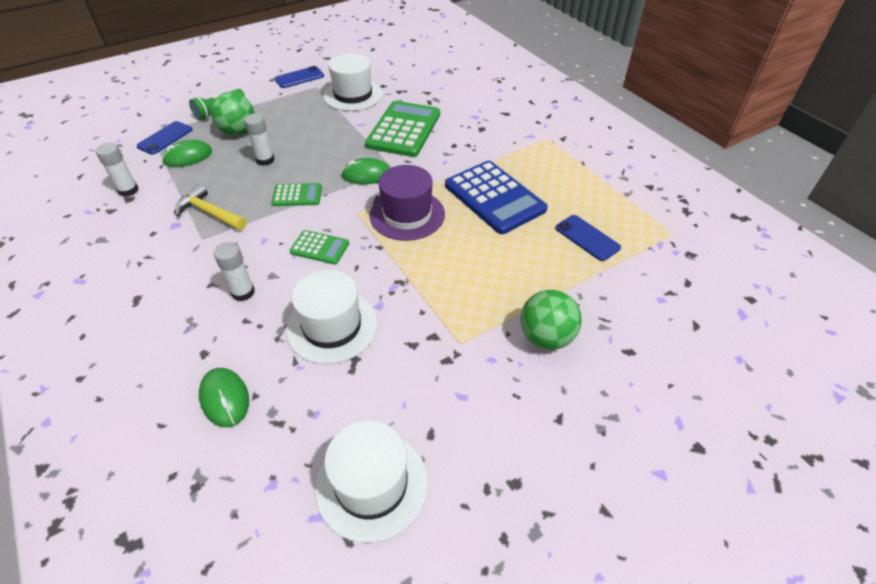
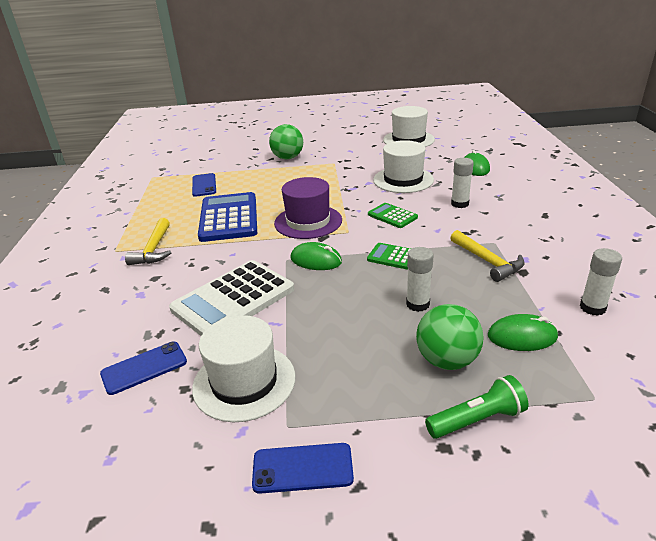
camera: 150 degrees left, 15 degrees down
blue phone [136,121,193,155] -> blue phone moved to [100,342,187,395]
green calculator [365,101,440,157] -> white calculator [169,260,294,336]
none -> yellow hammer [125,218,171,265]

